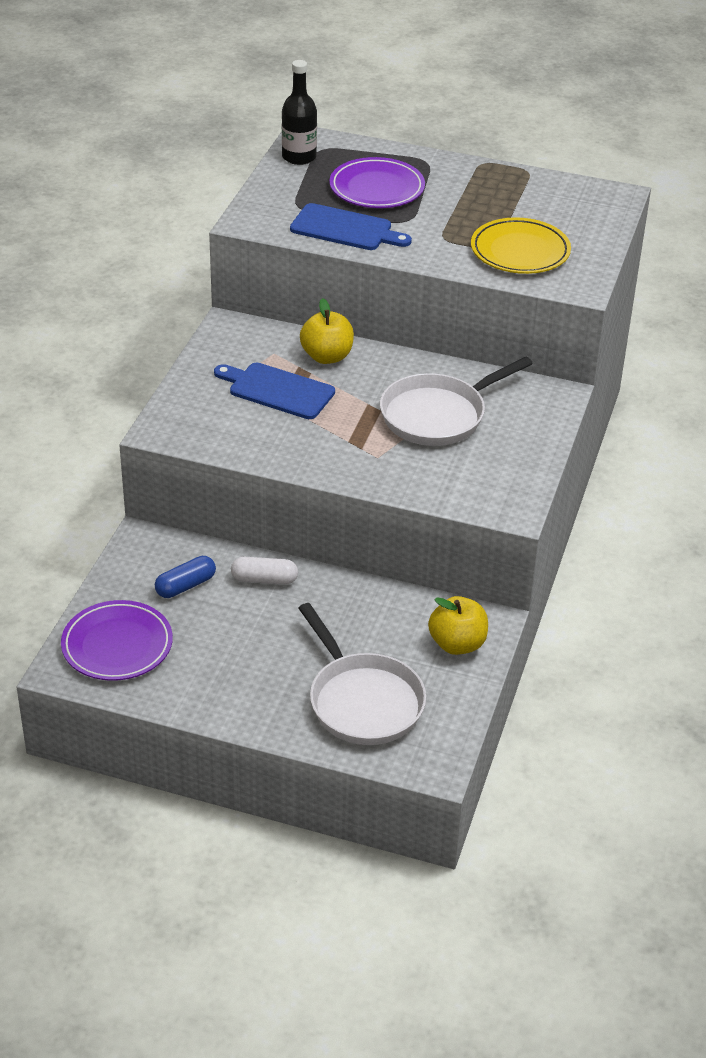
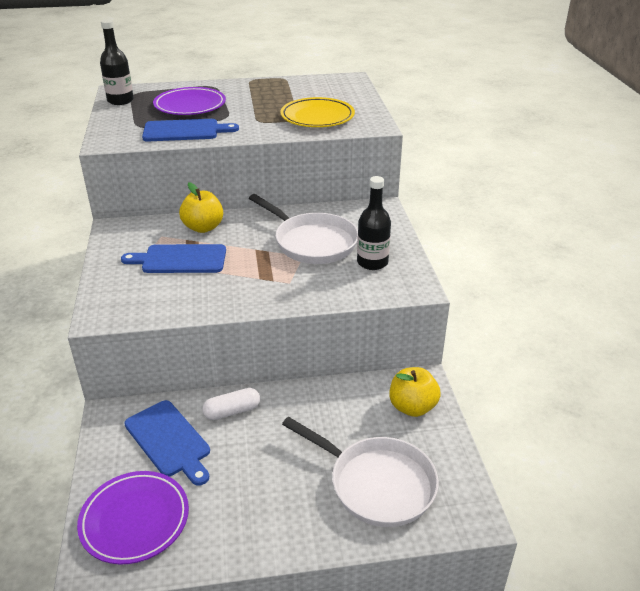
camera: 25 degrees left, 5 degrees down
blue capsule [155,556,216,598] -> blue cutting board [124,400,210,486]
white pan [380,357,533,446] -> white pan turned 75 degrees counterclockwise [249,194,358,264]
none -> black bottle [357,176,391,270]

